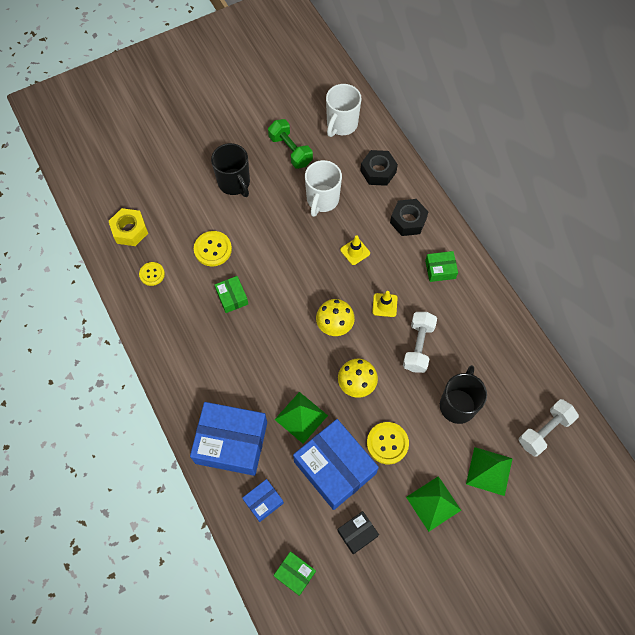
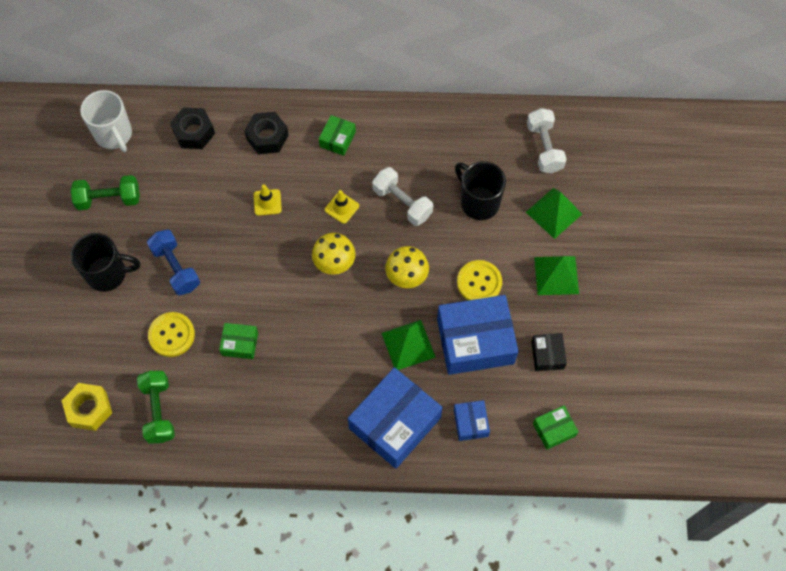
camera: 60 degrees left, 0 degrees up
yellow button [139,262,165,286] -> green dumbbell [137,371,175,444]
white mug [305,160,342,217] -> none
none -> blue dumbbell [147,229,200,296]

